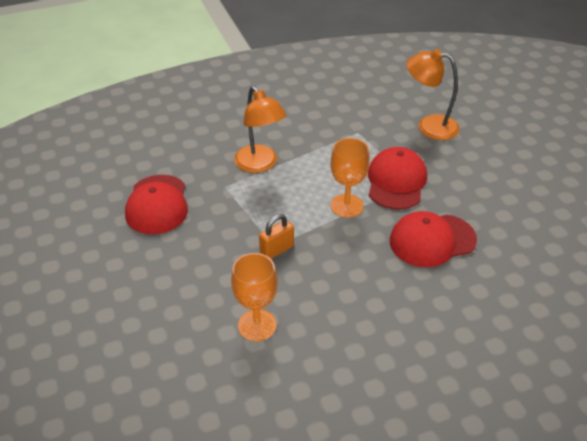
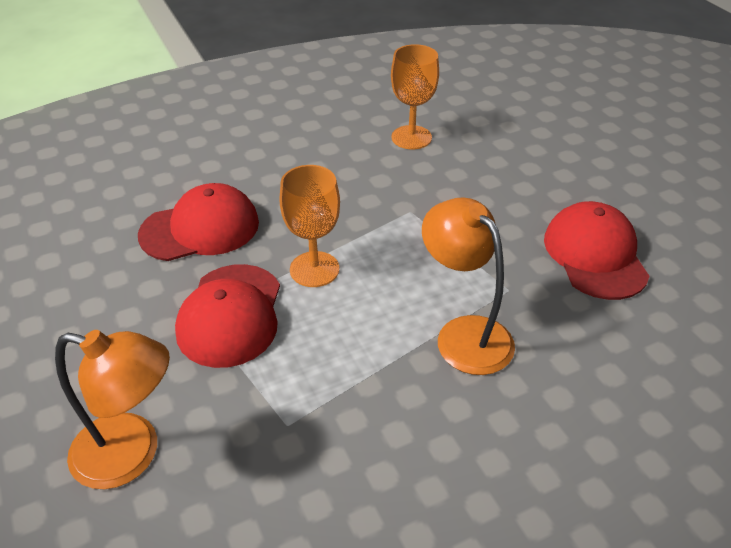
camera: 175 degrees right, 0 degrees up
orange padlock [259,214,294,259] -> none

